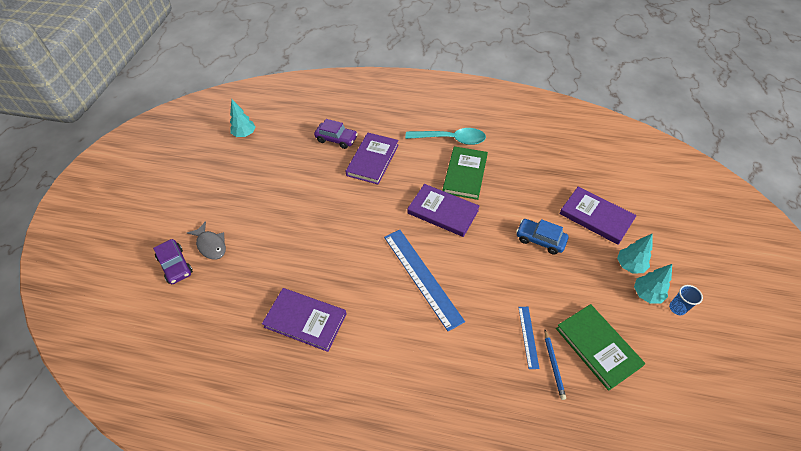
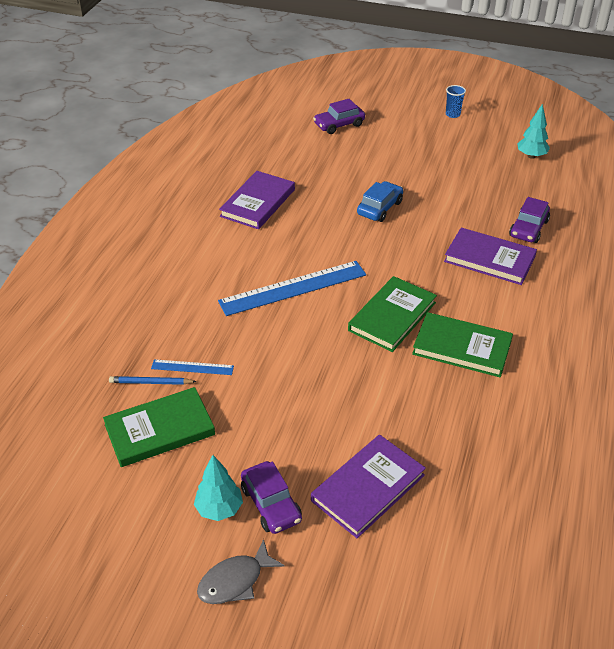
camera: 95 degrees right, 10 degrees down
grey fish [187,221,226,260] -> grey fish moved to [197,539,285,604]
turquoise spoon [405,128,486,145] -> none
purple book [407,184,479,237] -> green book [348,276,437,352]
blue car [516,219,569,255] -> blue car moved to [357,181,403,222]
turquoise tree [617,233,653,273] -> purple car [241,461,302,534]
blue cup [669,285,703,315] -> blue cup moved to [446,85,466,118]

